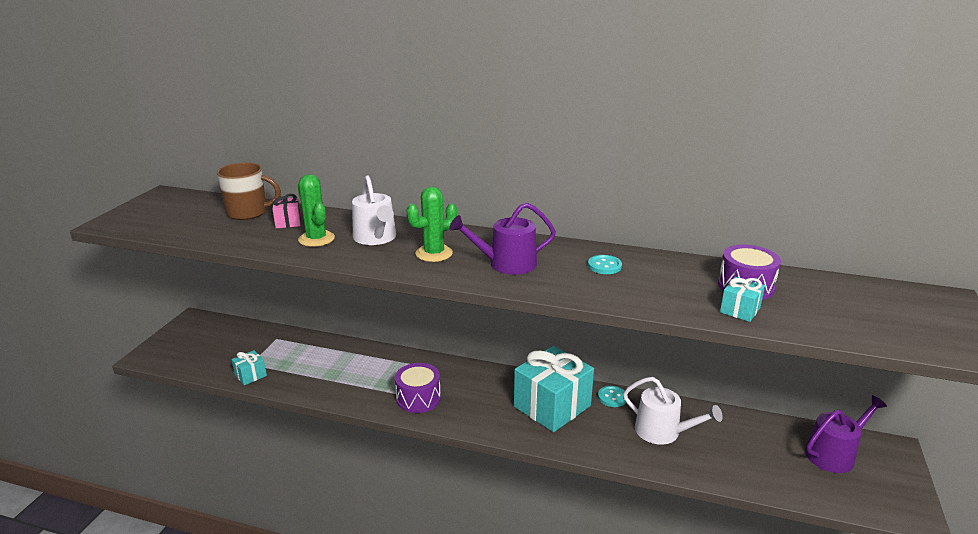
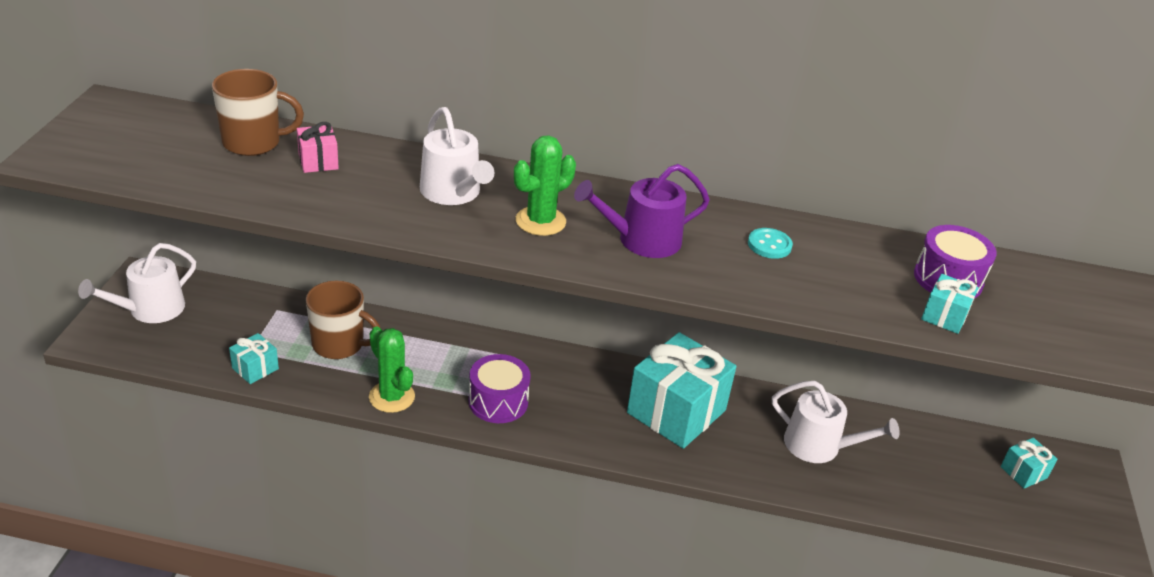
camera: 10 degrees left, 10 degrees up
green cactus [298,174,335,247] -> green cactus moved to [369,327,415,413]
turquoise button [598,386,626,407] -> none
purple watering can [805,395,887,473] -> turquoise gift [1000,438,1058,489]
none -> white watering can [78,243,196,323]
none -> brown mug [306,281,380,359]

